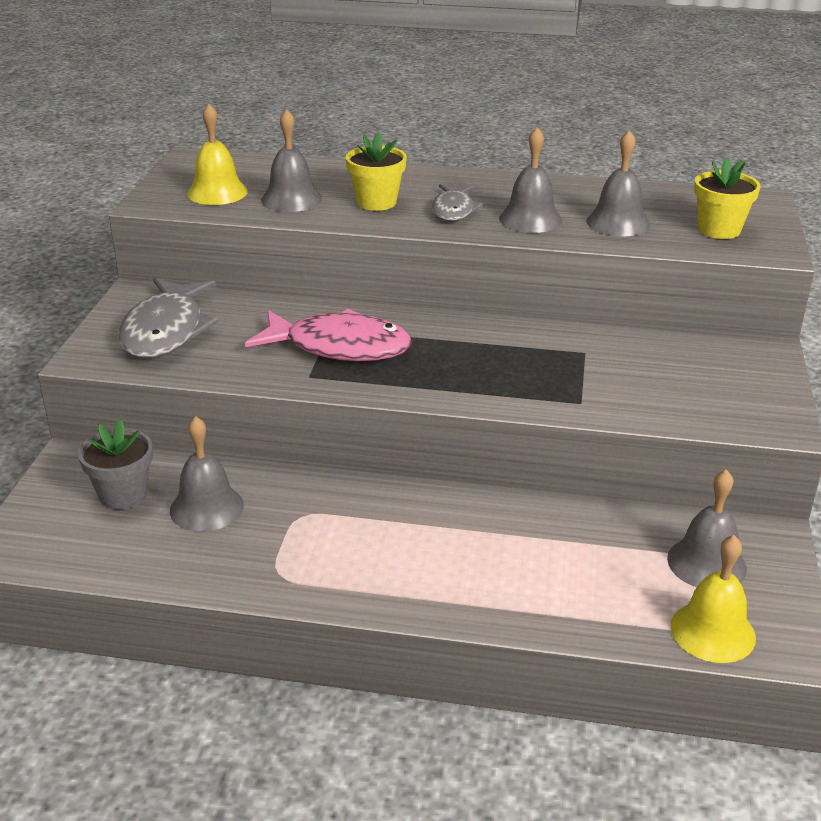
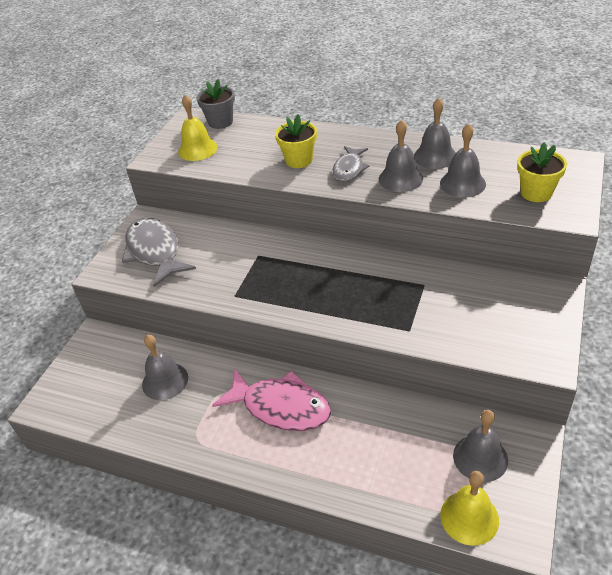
camera: 15 degrees right, 10 degrees up
grey flower pot [78,419,153,510] -> grey flower pot moved to [196,79,235,129]
grey fish [118,278,219,358] -> grey fish turned 135 degrees clockwise [122,218,196,287]
pink fish [245,309,411,361] -> pink fish moved to [212,369,331,431]
grey bell [261,109,322,212] -> grey bell moved to [414,98,456,169]

